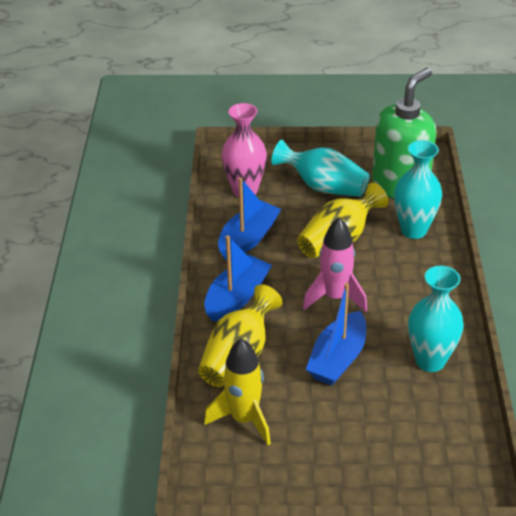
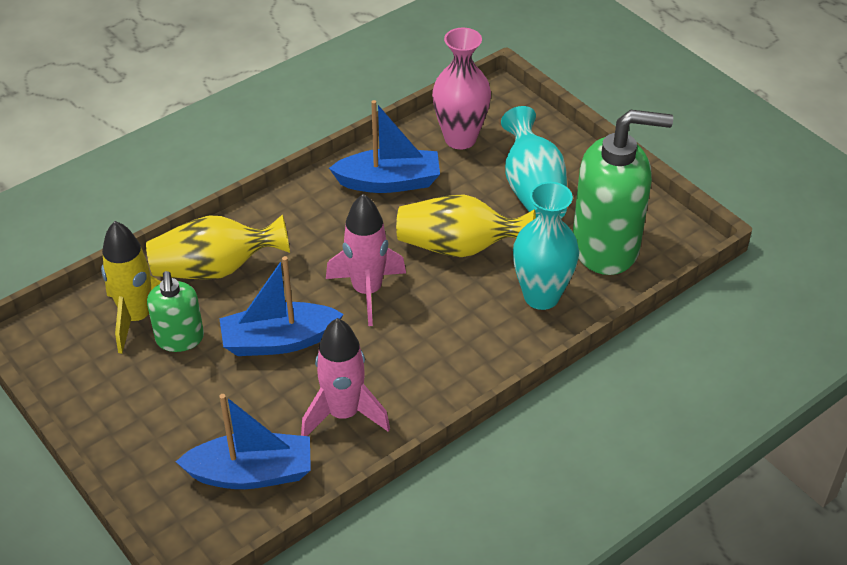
camera: 50 degrees right, 5 degrees up
blue boat [204,235,272,321] -> blue boat moved to [176,394,311,489]
turquoise vase [408,266,464,372] -> pink rocket [301,318,390,436]
none -> green soap dispenser [147,271,204,352]

